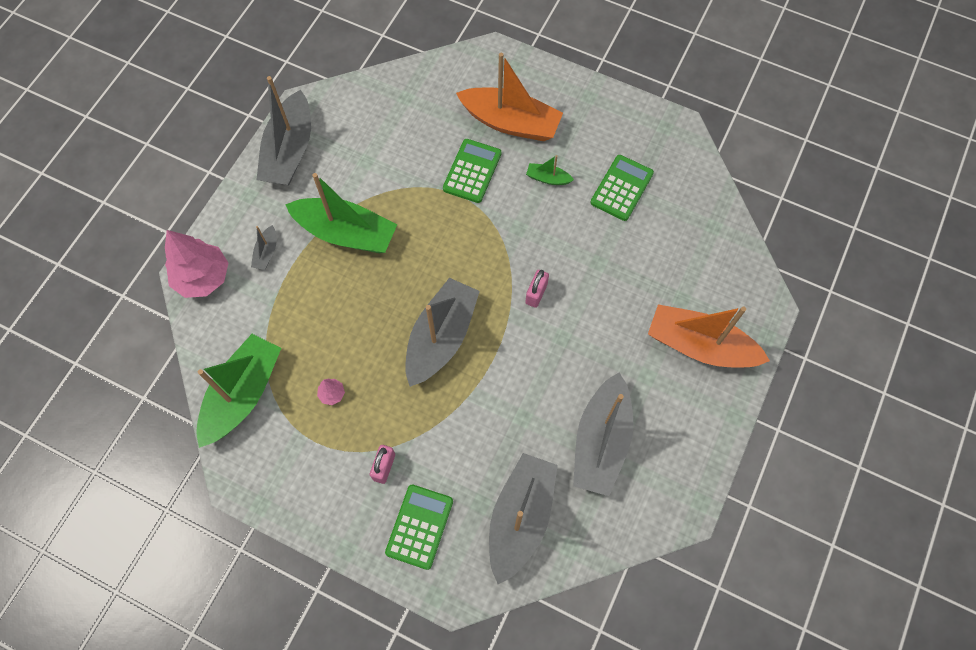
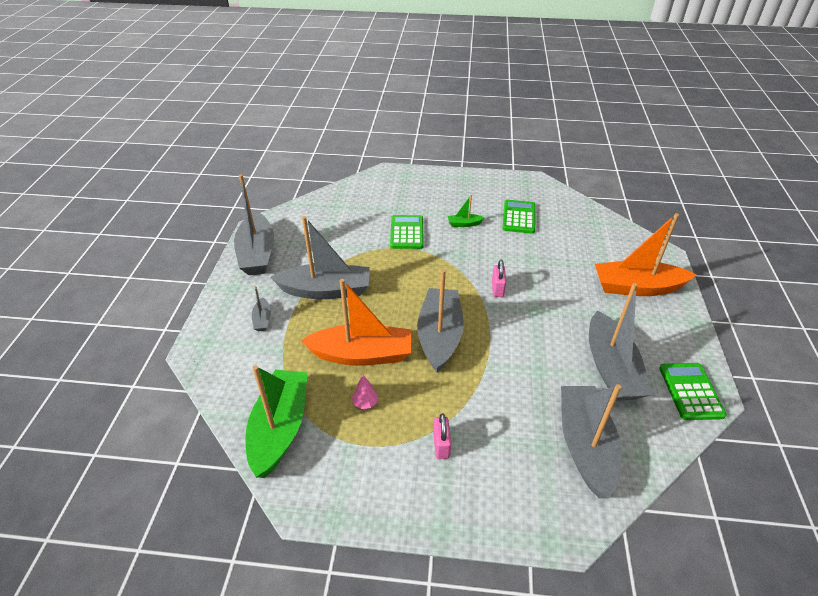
camera: 20 degrees left, 25 degrees down
pink tree [165,230,228,298] -> none
green boat [285,173,397,253] -> grey boat [270,216,370,299]
green calculator [385,485,453,570] -> green calculator moved to [659,363,727,420]
orange boat [456,53,563,141] -> orange boat moved to [301,279,411,366]

